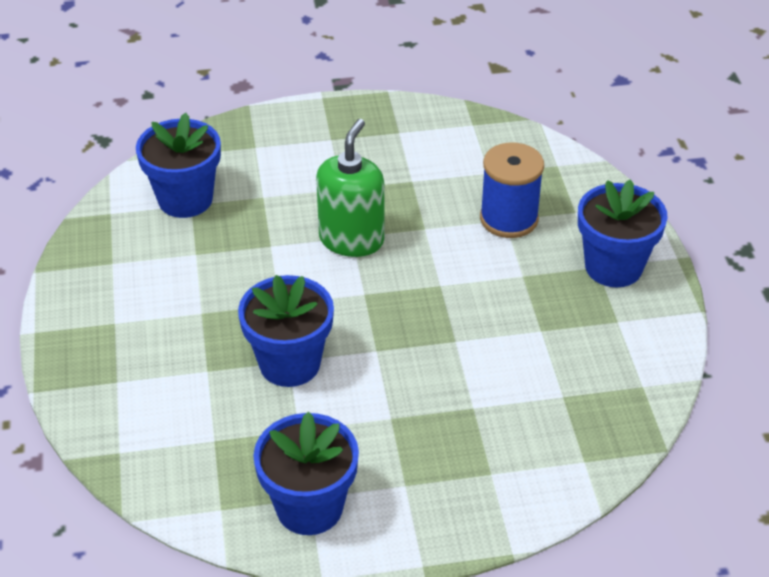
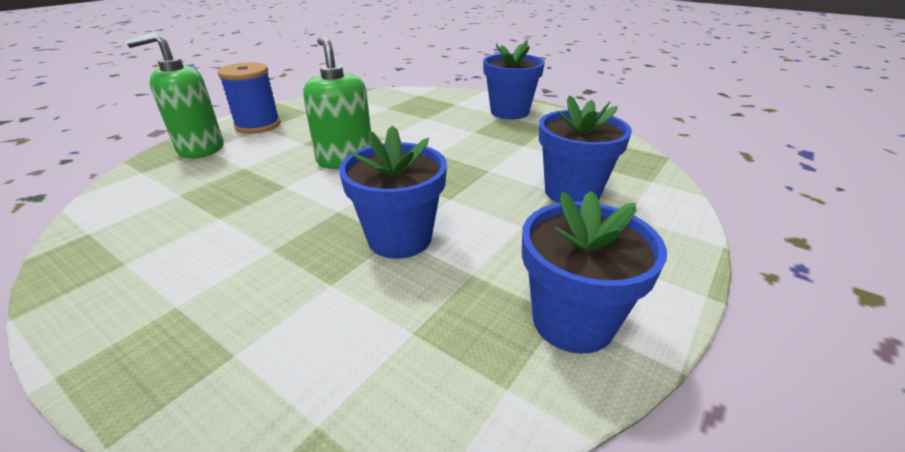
camera: 45 degrees left, 10 degrees down
blue flower pot [136,113,221,218] -> blue flower pot moved to [539,95,632,203]
blue spool [480,142,544,238] -> blue spool moved to [218,62,281,134]
none -> green soap dispenser [125,32,223,158]

